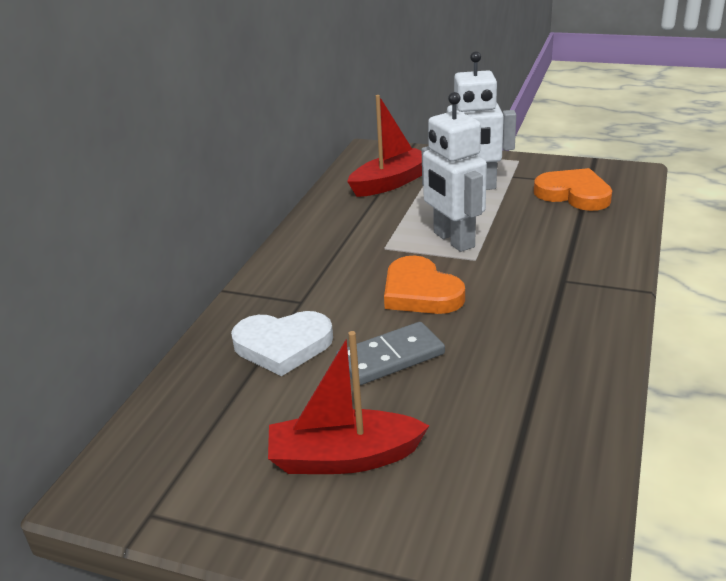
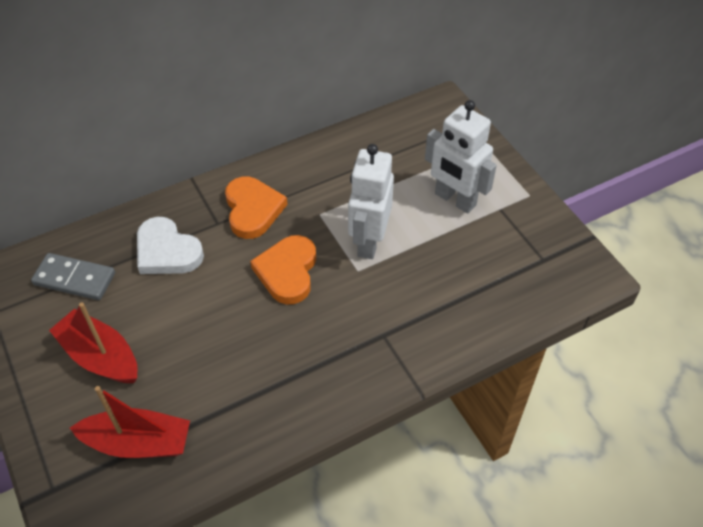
camera: 40 degrees right, 20 degrees up
grey domino [336,322,445,385] -> grey domino moved to [31,253,115,300]
red boat [347,95,422,197] -> red boat moved to [70,386,190,458]
orange heart [534,168,612,211] -> orange heart moved to [225,177,288,239]

